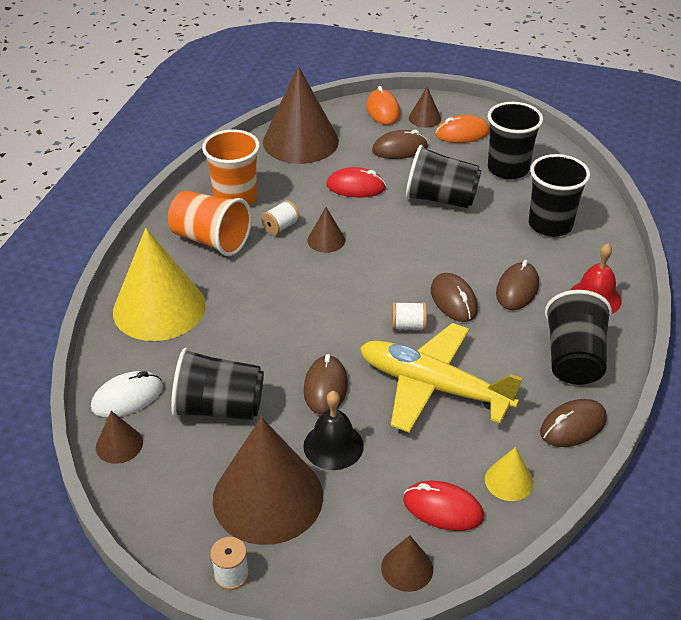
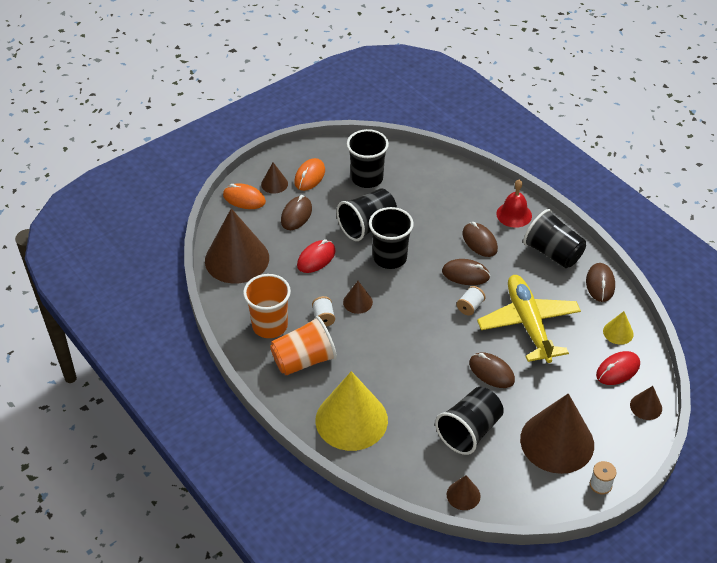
camera: 55 degrees left, 5 degrees up
white mouse [91,371,163,418] -> none
black bell [303,391,364,470] -> none
yellow plane [360,323,523,433] -> yellow plane turned 105 degrees clockwise [477,275,581,363]
black cup [529,154,590,237] -> black cup moved to [369,207,414,269]

